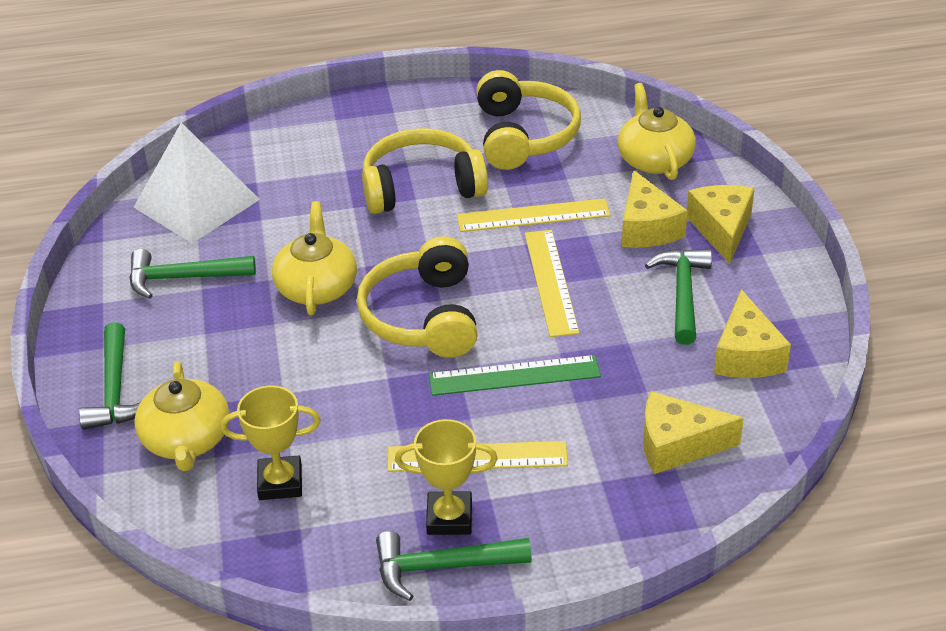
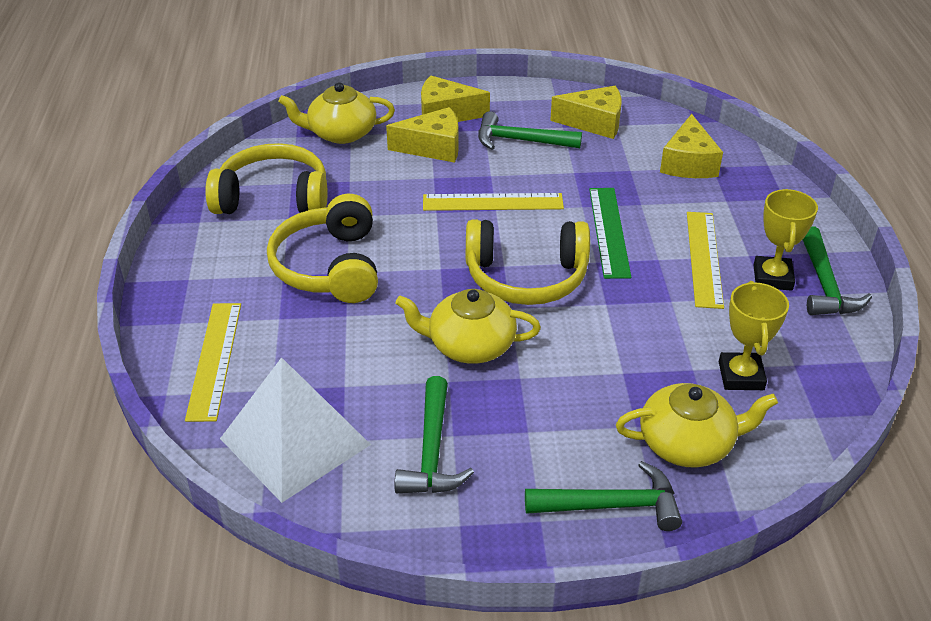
camera: 85 degrees left, 0 degrees up
yellow ruler [457,198,611,232] -> yellow ruler moved to [185,303,241,422]

